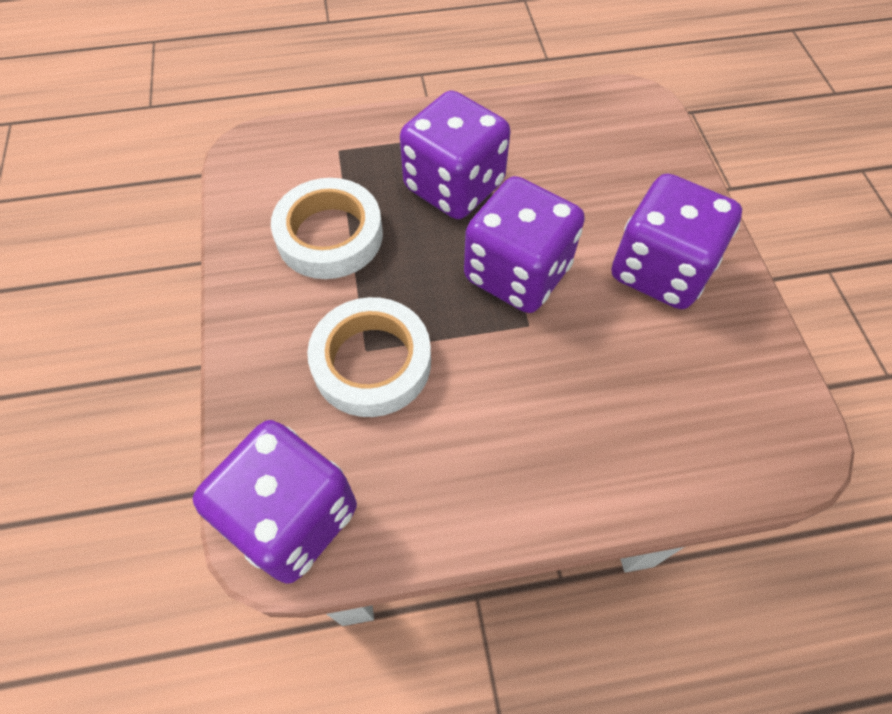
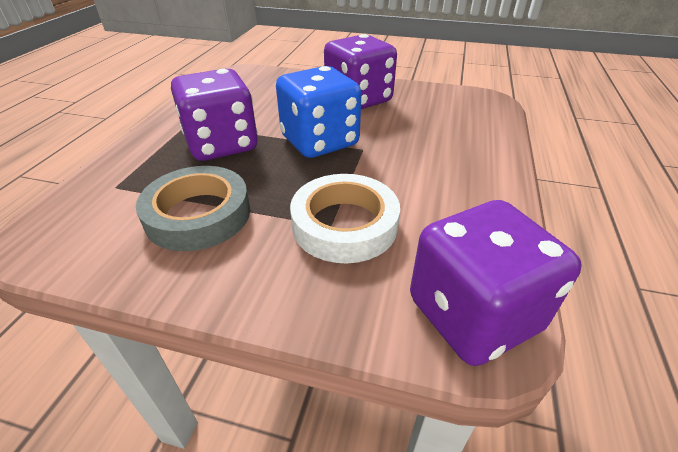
camera: 65 degrees left, 20 degrees down
white tape [271,178,383,279] -> grey tape [136,166,250,251]
purple dice [464,176,585,313] -> blue dice [276,66,362,158]

